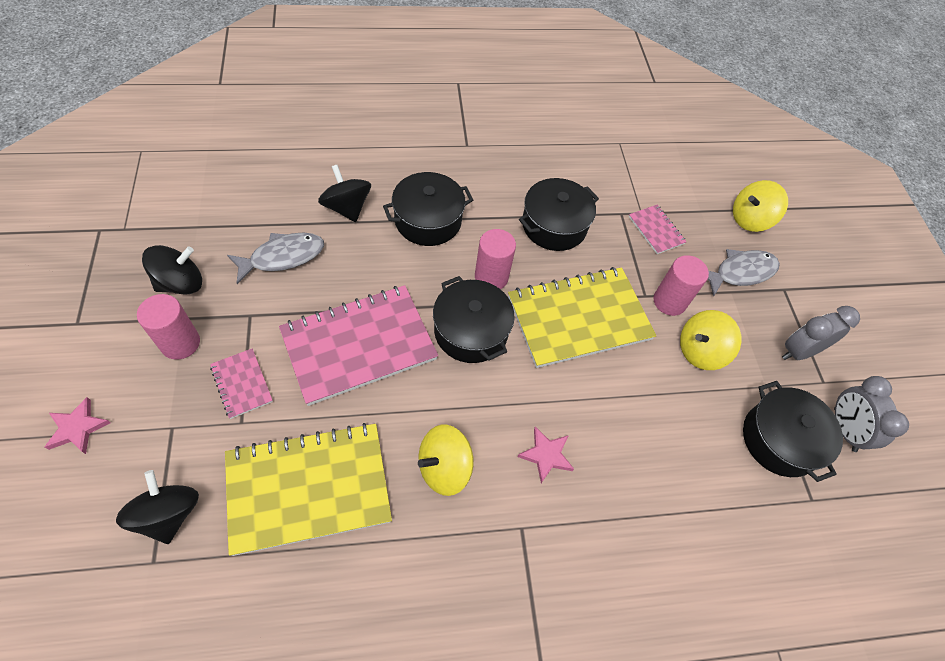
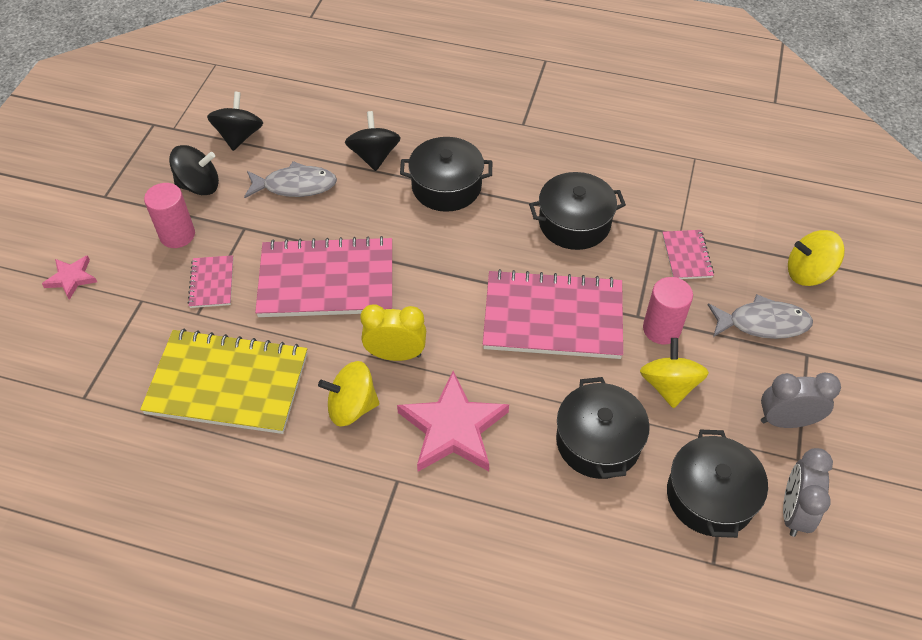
camera: 30 degrees right, 5 degrees down
black spinning top [116,470,199,544] -> black spinning top moved to [207,92,263,151]
black pot [433,276,515,363] -> black pot moved to [556,377,650,479]
pink cylinder [475,229,516,289] -> none
yellow notebook [508,267,656,368] -> pink notebook [483,269,623,359]
pink star [517,427,574,483] -> pink star [397,371,509,472], size x1.94
yellow spinning top [680,310,741,370] -> yellow spinning top turned 90 degrees clockwise [640,338,709,408]
none -> yellow clock [360,304,426,361]

